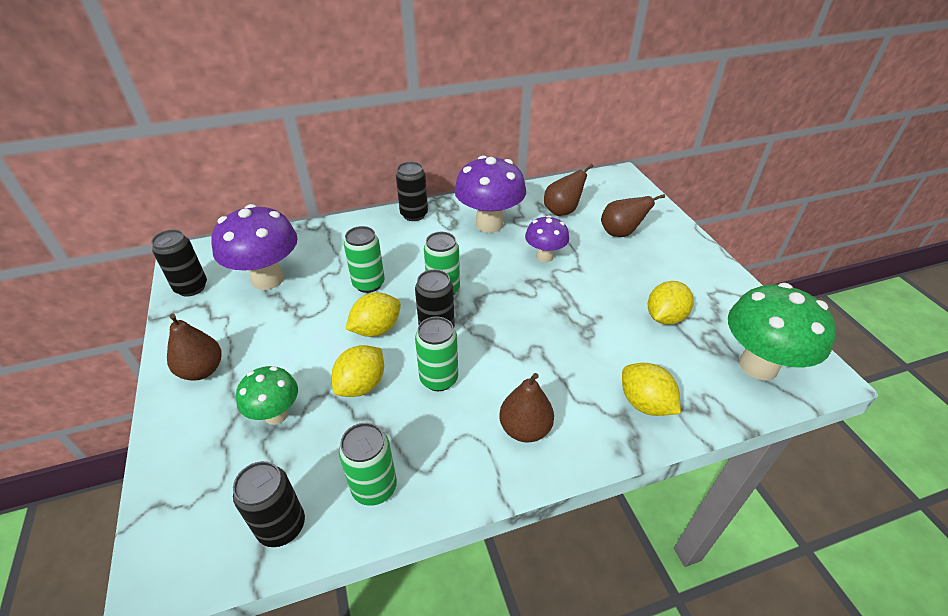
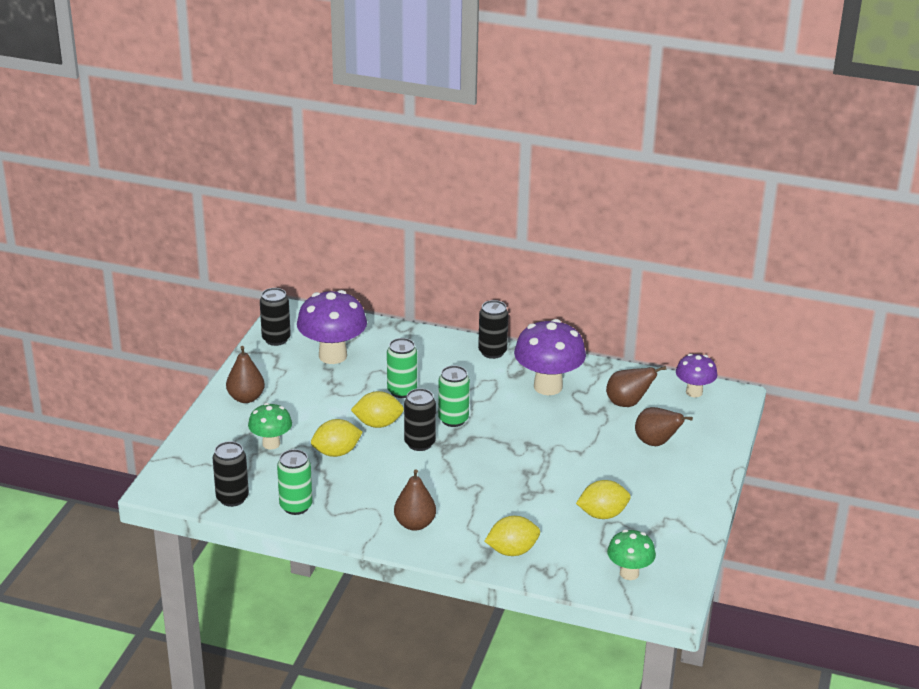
camera: 35 degrees right, 10 degrees down
green can [415,317,458,391] -> none
purple mushroom [525,215,569,262] -> purple mushroom moved to [676,354,718,397]
yellow lemon [622,363,681,416] -> yellow lemon turned 75 degrees clockwise [485,516,540,556]
green mushroom [728,283,836,381] -> green mushroom [607,530,656,580], size x0.58

